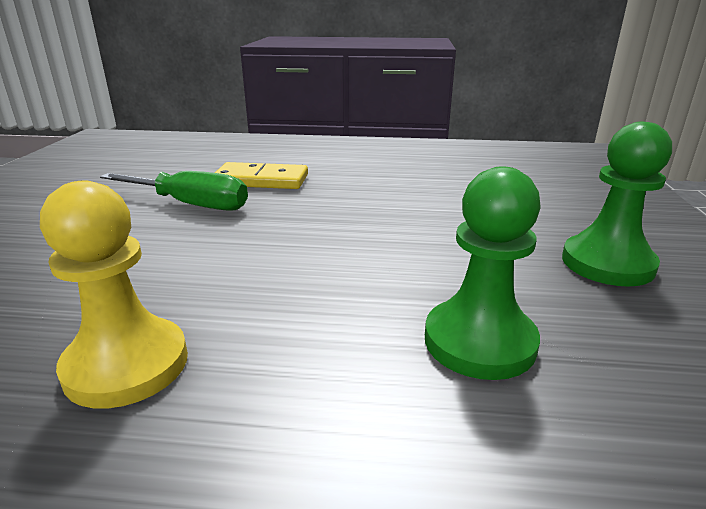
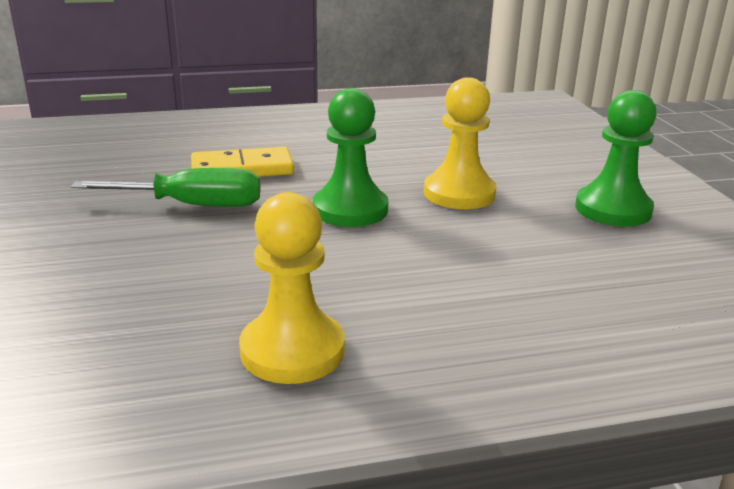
camera: 20 degrees left, 0 degrees up
green pawn [425,166,540,380] -> green pawn moved to [313,88,388,227]
none -> yellow pawn [424,77,496,209]

